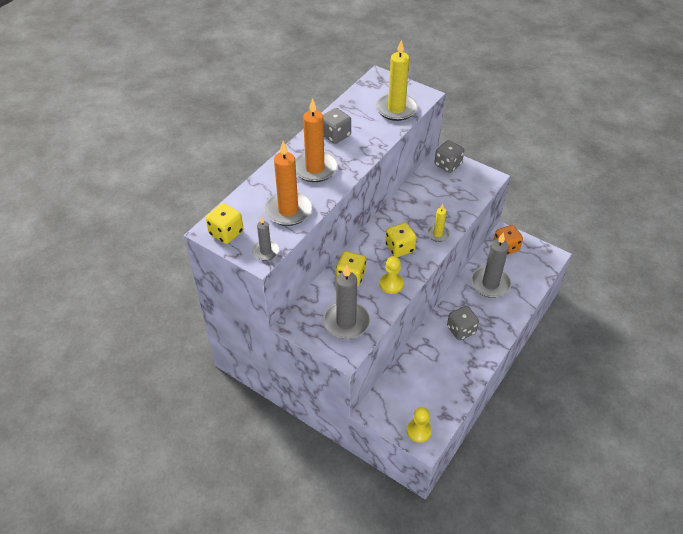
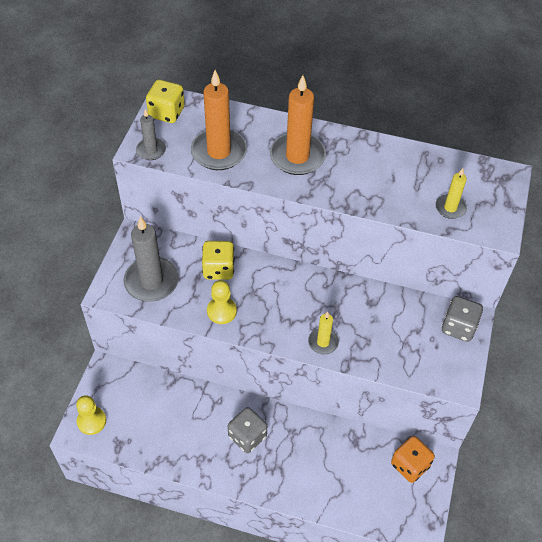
camera: 70 degrees right, 5 degrees up
grey dice [323,108,351,144] -> none
yellow candle [376,39,418,121] -> yellow candle [435,168,467,219], size x0.54
yellow dice [385,222,417,257] -> none
grey candle [471,233,512,298] -> none

